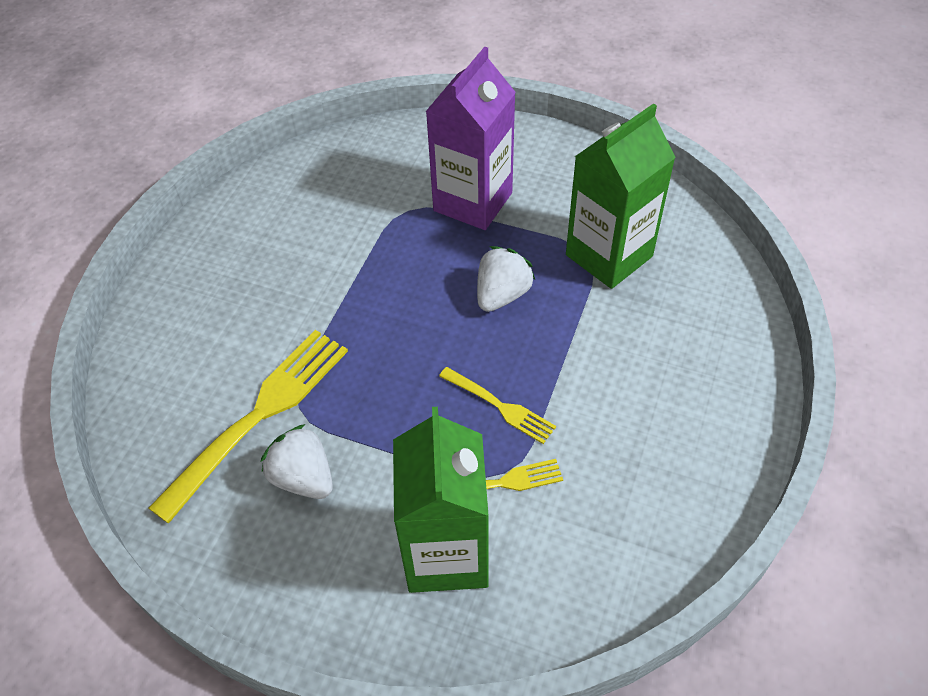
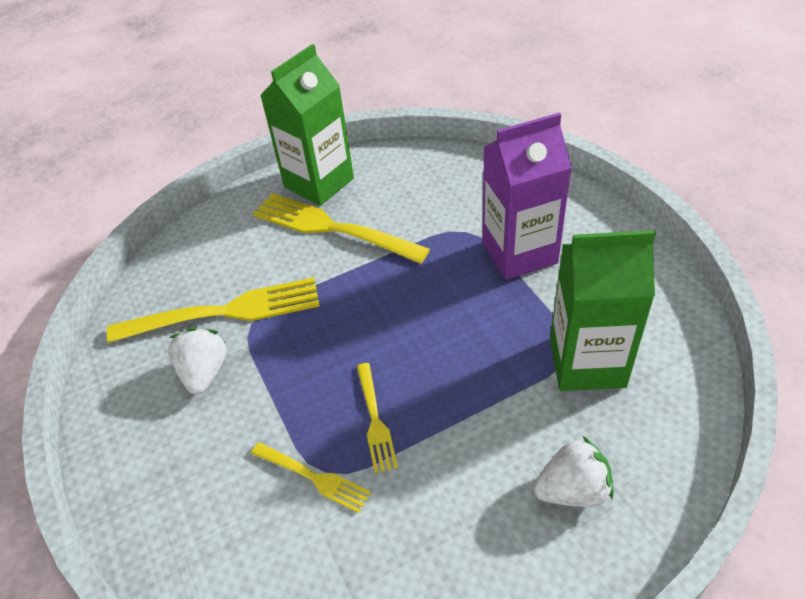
camera: 45 degrees right, 5 degrees down
green carton [393,407,489,593] -> green carton moved to [260,44,354,206]
white strawberry [477,246,535,312] -> white strawberry moved to [534,436,614,507]
none -> yellow fork [253,193,430,264]

